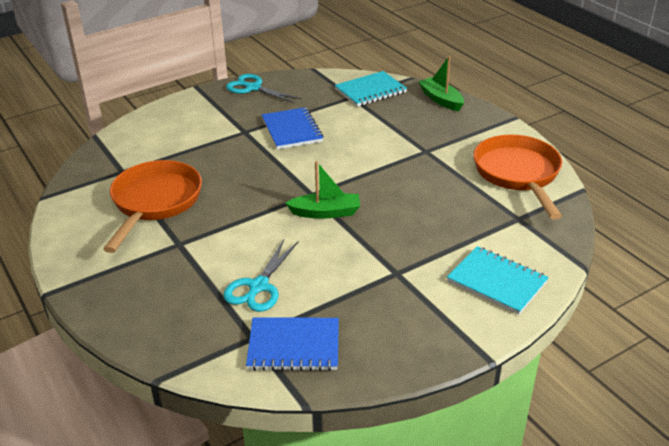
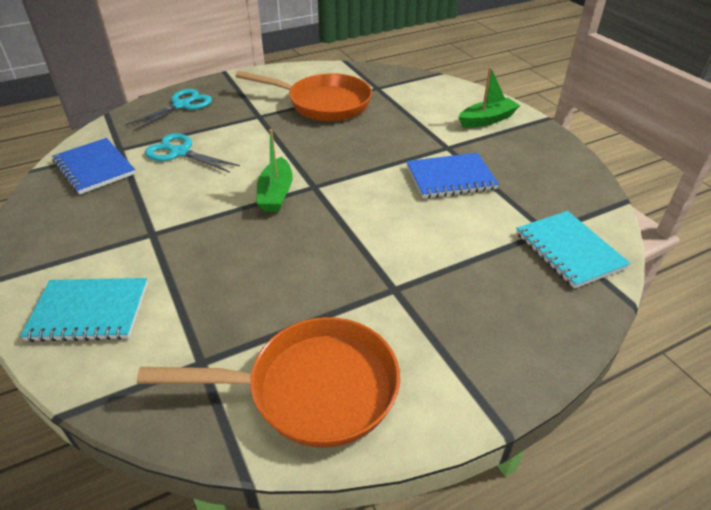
camera: 95 degrees right, 5 degrees up
turquoise scissors [226,74,301,103] -> turquoise scissors moved to [125,89,212,131]
blue notebook [246,317,339,371] -> blue notebook turned 45 degrees counterclockwise [52,138,136,194]
green boat [418,56,464,111] -> green boat moved to [459,67,520,128]
turquoise notebook [447,246,549,315] -> turquoise notebook turned 45 degrees clockwise [20,278,148,342]

